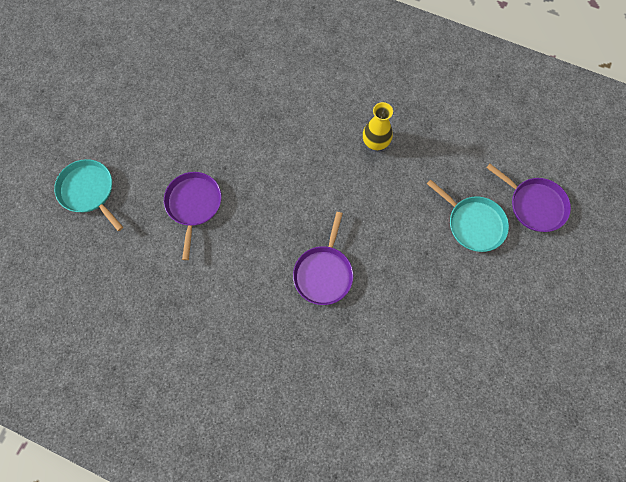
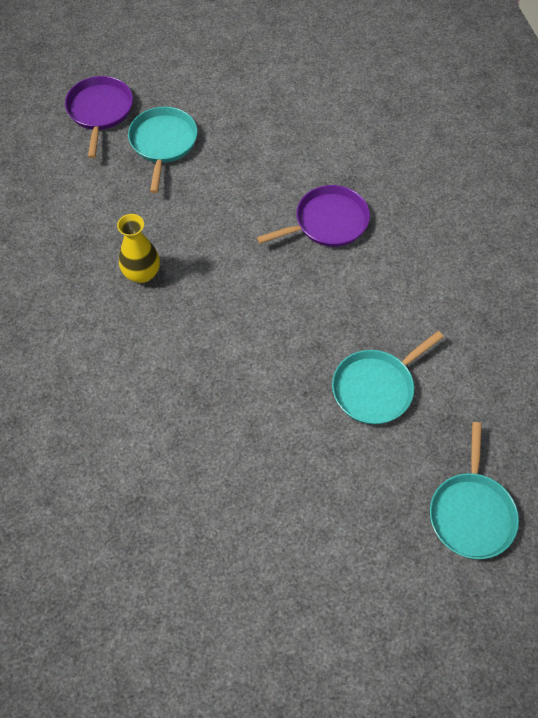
camera: 130 degrees left, 10 degrees down
purple pan [164,172,222,260] -> turquoise pan [332,331,444,424]

